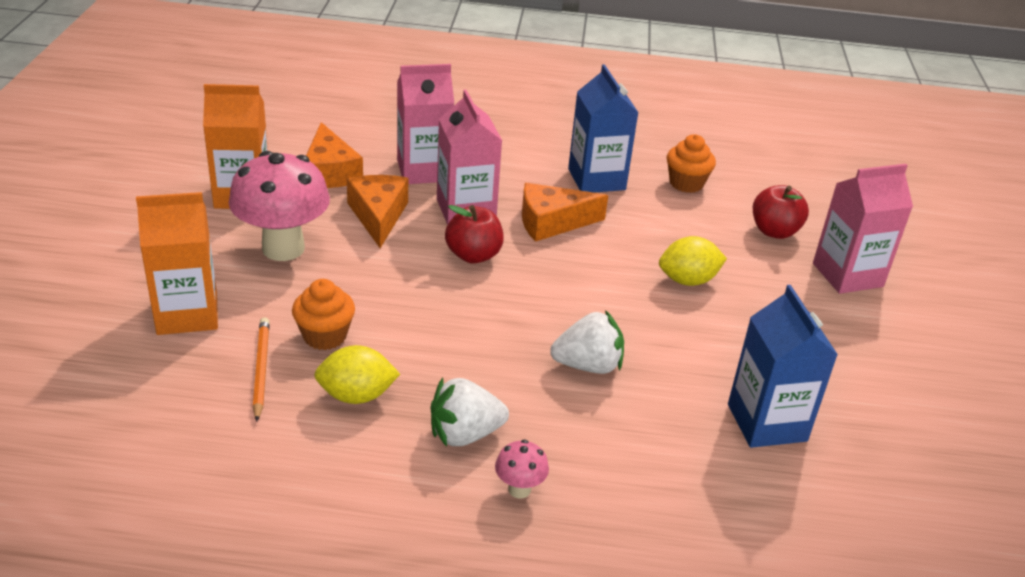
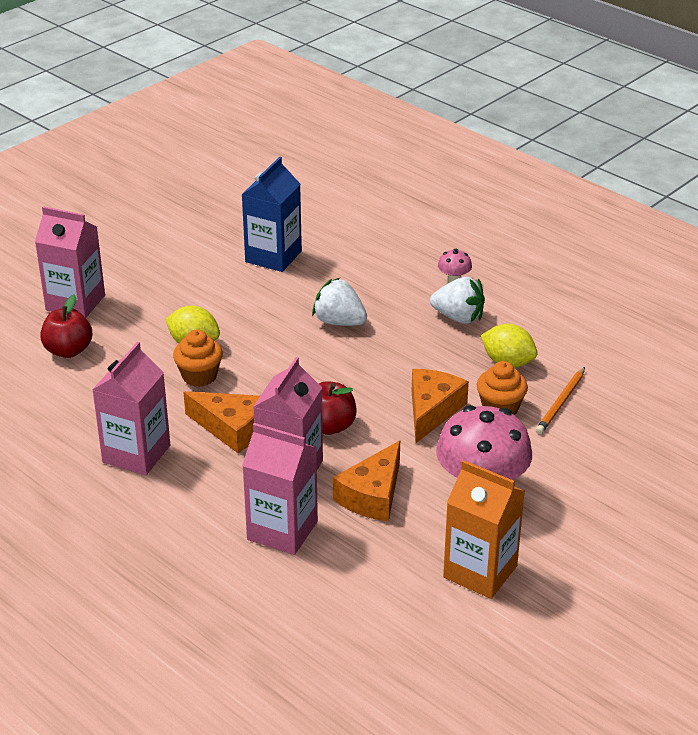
camera: 140 degrees left, 0 degrees up
orange carton [136,192,218,335] -> none
orange cheese [306,122,363,188] -> orange cheese moved to [412,369,469,443]
blue carton [568,64,639,193] -> pink carton [92,342,170,475]
orange cupcake [667,134,716,193] -> orange cupcake moved to [173,330,223,387]

